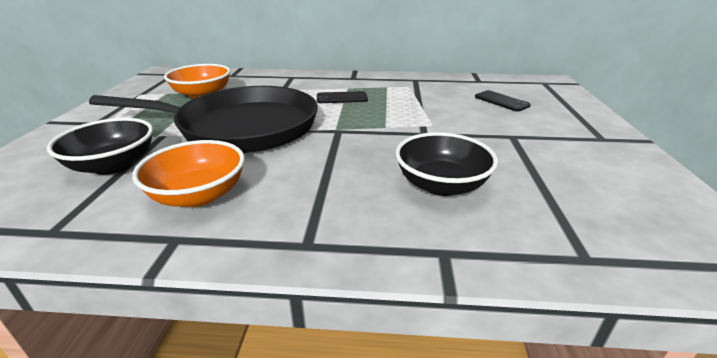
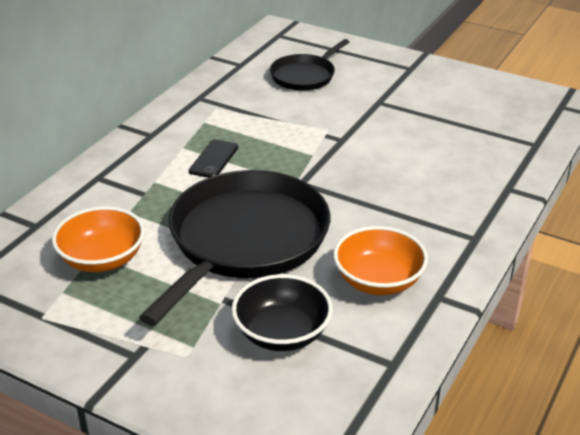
camera: 65 degrees left, 5 degrees up
black bowl [395,132,498,196] -> none
black phone [475,90,531,112] -> black pan [270,39,349,91]

